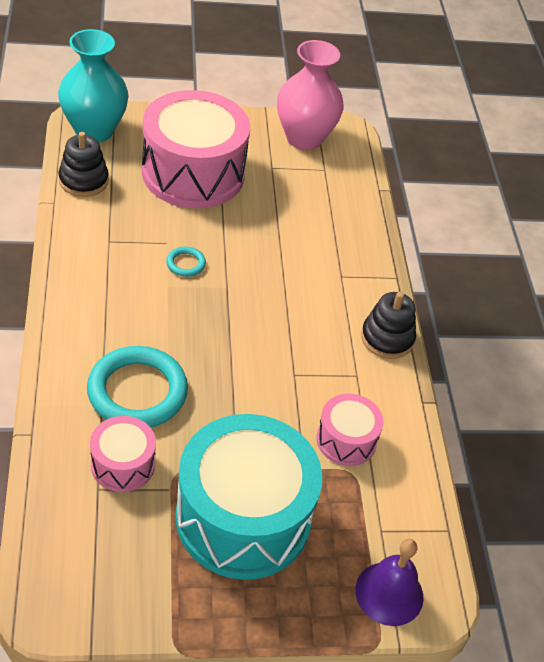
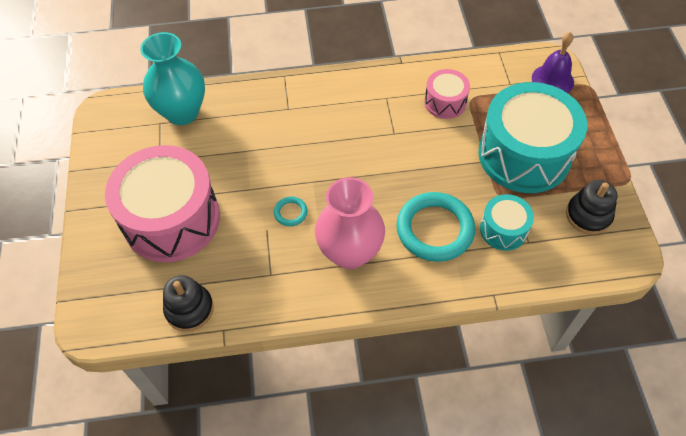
camera: 85 degrees left, 10 degrees up
turquoise vase [58,29,128,143] -> turquoise vase moved to [140,32,205,125]
pink drum [90,416,156,492] -> turquoise drum [480,194,534,251]
pink vase [277,40,344,150] -> pink vase moved to [315,177,385,269]
black stacking toy [361,292,416,359] -> black stacking toy moved to [566,180,617,235]

